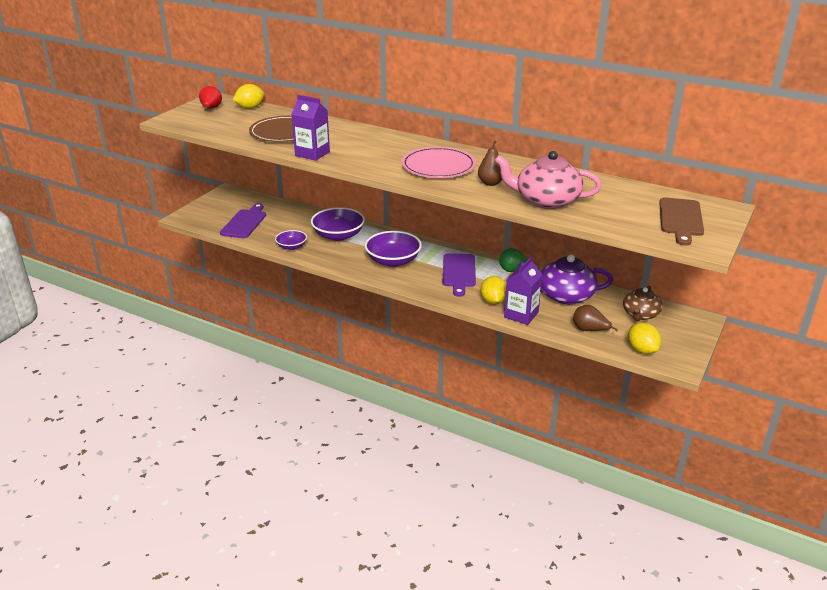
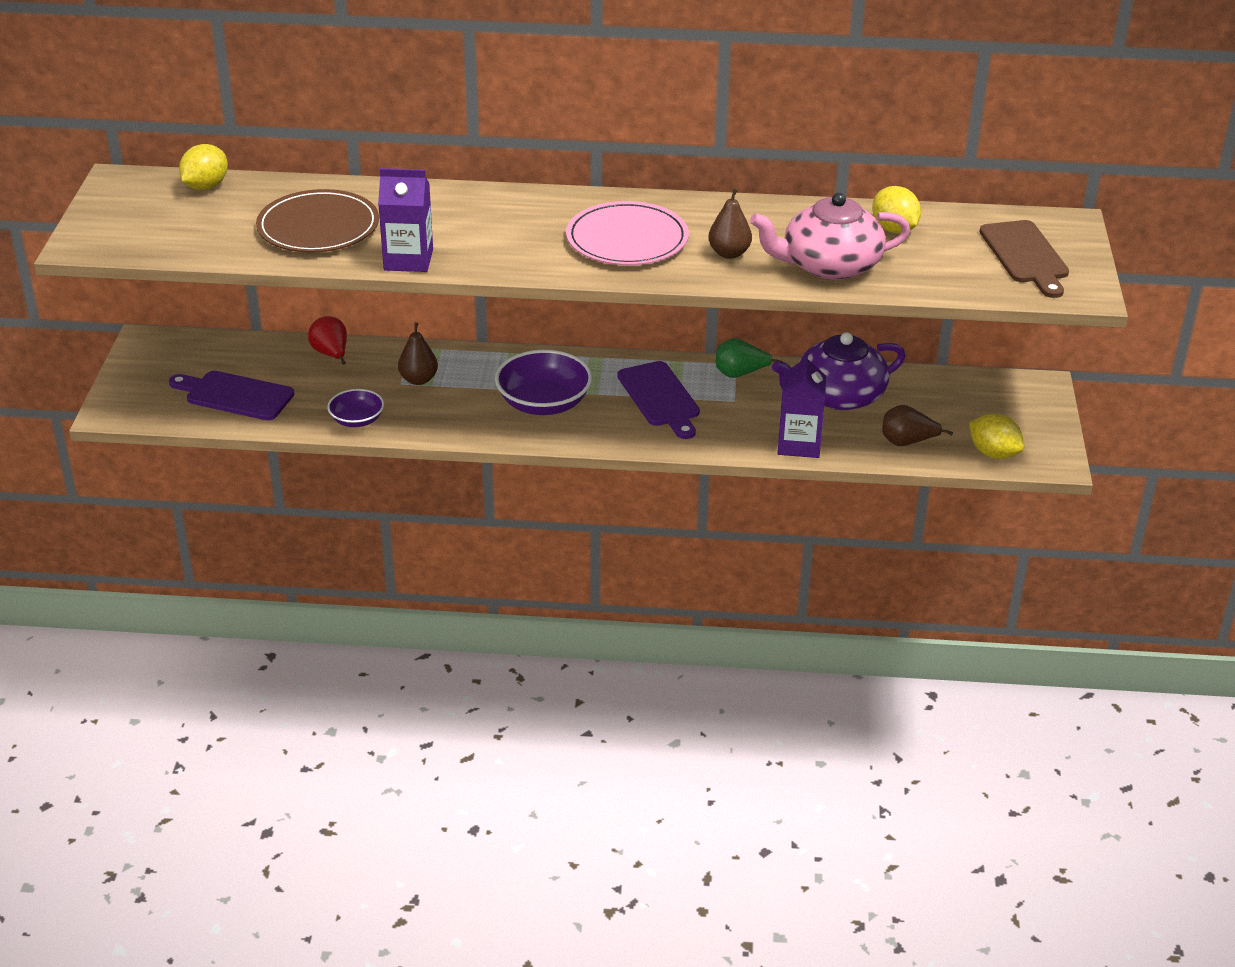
camera: 25 degrees left, 5 degrees up
red pear [199,86,222,110] -> red pear moved to [308,316,347,365]
purple cutting board [220,203,266,238] -> purple cutting board turned 60 degrees counterclockwise [169,371,294,420]
purple bowl [311,207,365,241] -> brown pear [398,323,438,385]
yellow lemon [481,276,506,305] -> yellow lemon moved to [872,186,921,233]
brown teapot [623,286,663,321] -> none

